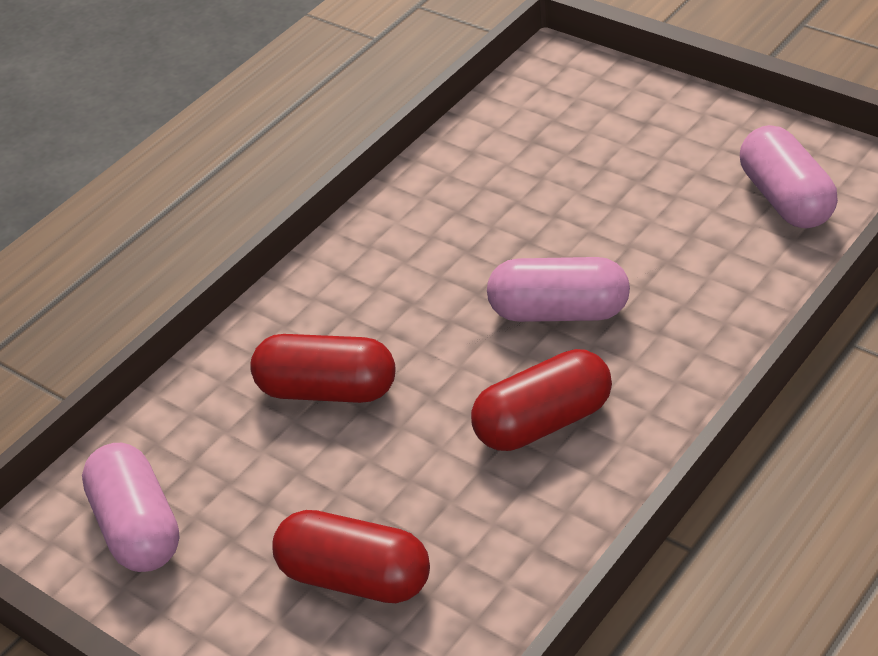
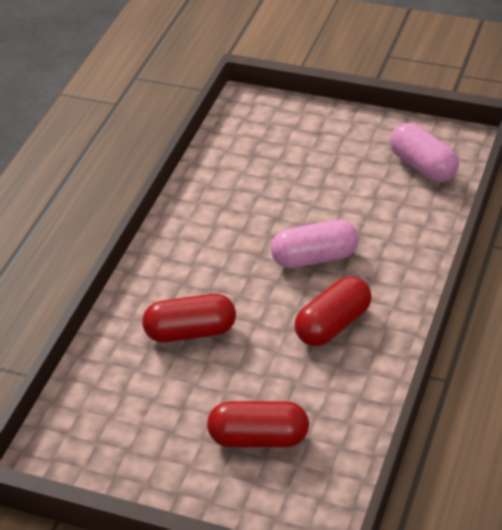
camera: 20 degrees left, 0 degrees up
pink capsule [82,443,180,572] -> none

